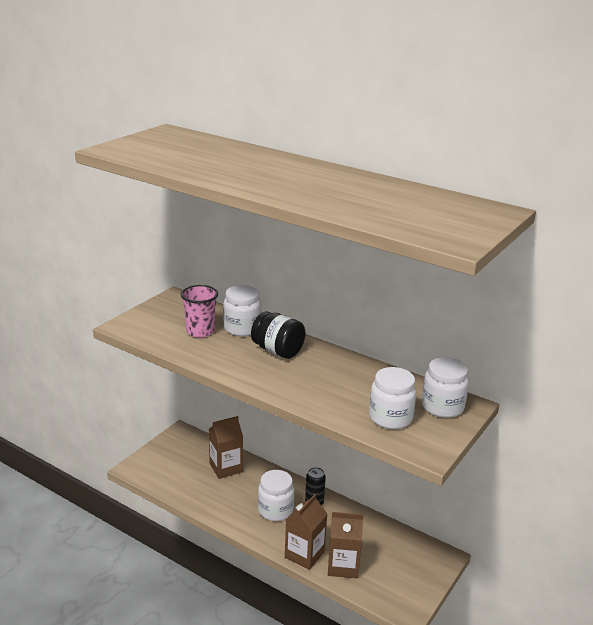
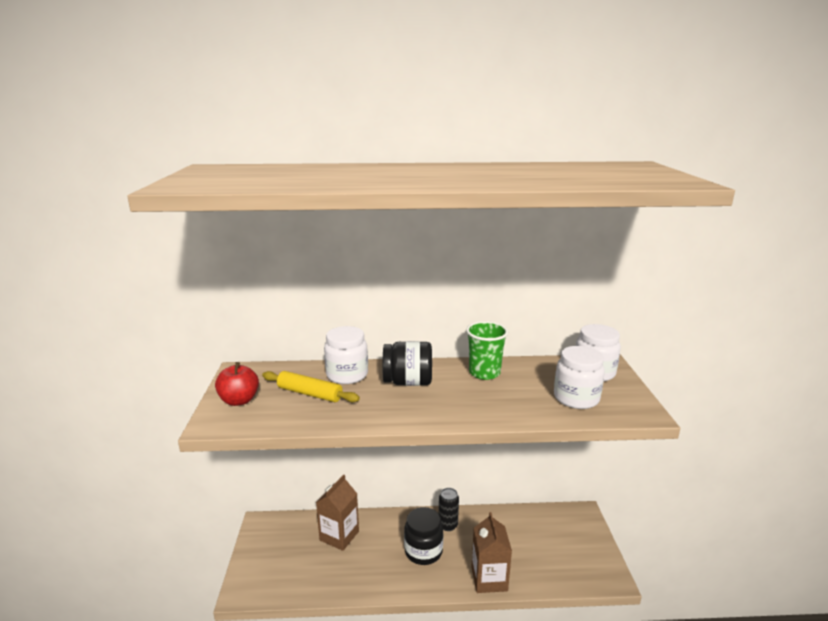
camera: 35 degrees left, 5 degrees down
pink cup [181,285,218,338] -> yellow rolling pin [262,371,360,402]
white jar [258,470,294,521] -> black jar [404,507,444,565]
brown carton [328,512,364,578] -> none
none -> red apple [215,362,259,406]
none -> green cup [466,321,508,380]

